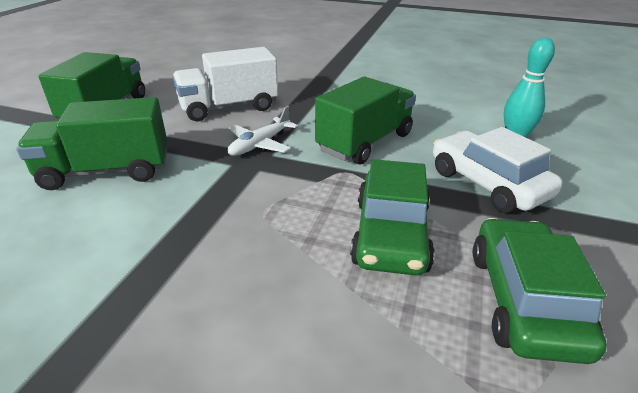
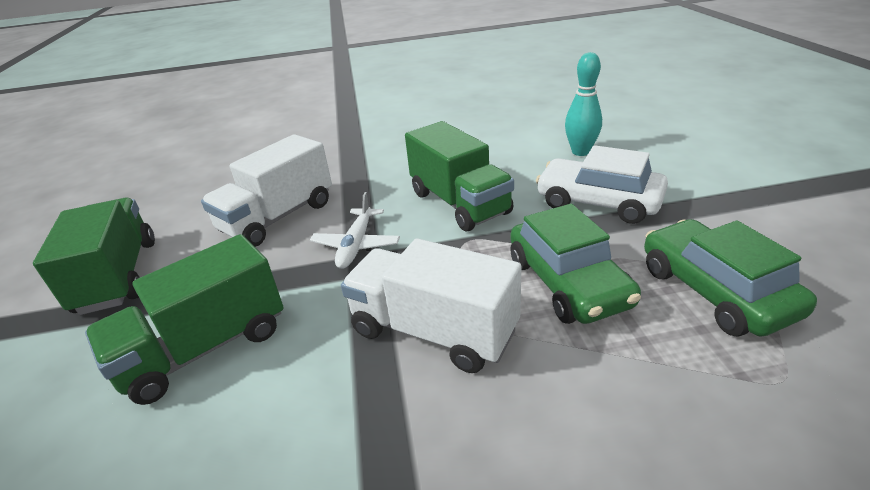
camera: 25 degrees left, 0 degrees up
green truck [315,77,416,164] -> green truck turned 135 degrees clockwise [405,121,514,231]
none -> white truck [341,239,522,373]

